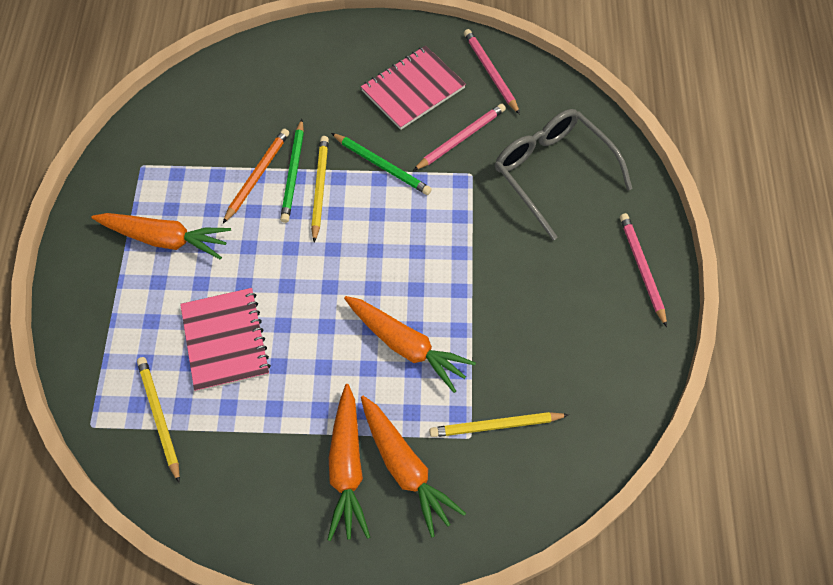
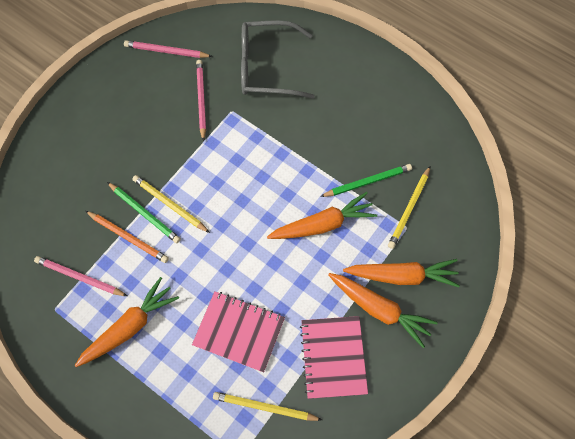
camera: 55 degrees left, 5 degrees up
orange pencil [223,129,289,223] -> orange pencil turned 150 degrees clockwise [86,211,169,263]
green pencil [331,133,432,195] -> green pencil moved to [320,164,412,197]
pink notebook [361,46,466,130] -> pink notebook moved to [300,316,368,399]
pink pencil [620,213,667,327] -> pink pencil moved to [34,256,127,296]

